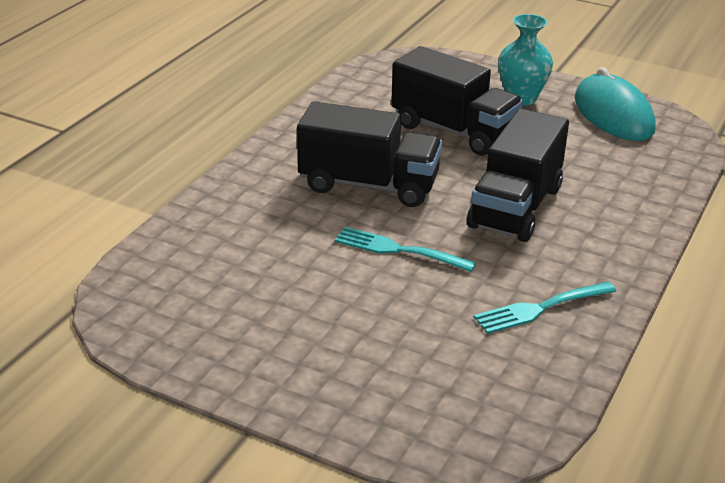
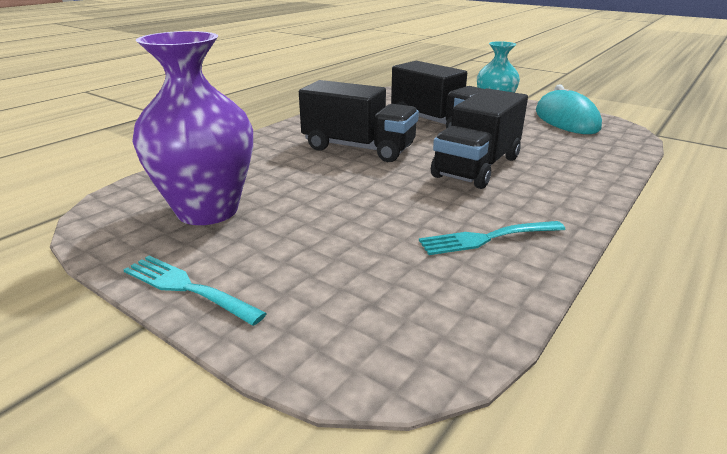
camera: 10 degrees right, 5 degrees down
turquoise fork [335,227,476,272] -> turquoise fork moved to [123,256,267,326]
none -> purple vase [132,31,253,225]

